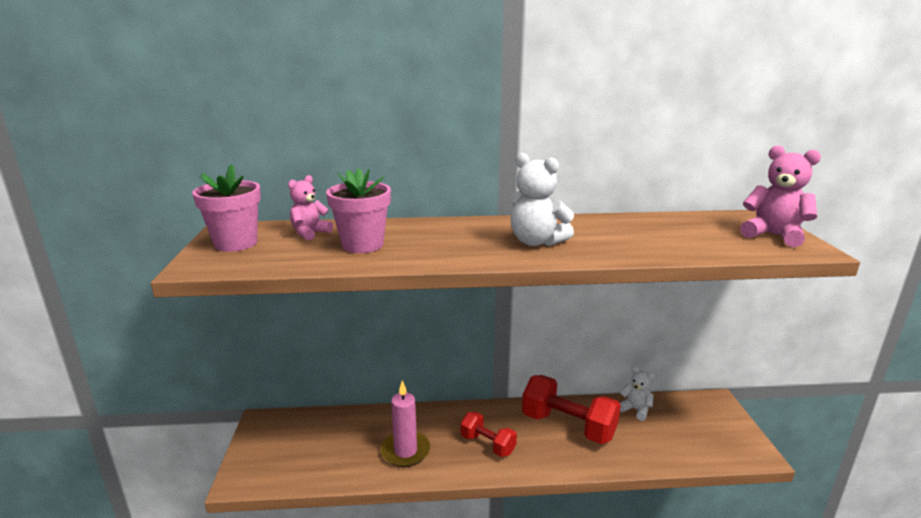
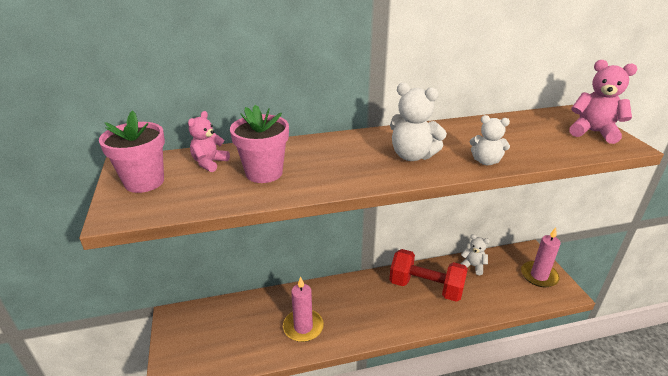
camera: 10 degrees left, 10 degrees up
red dumbbell [460,412,517,457] -> none
none -> white teddy bear [470,115,510,165]
none -> pink candle [521,228,561,287]

